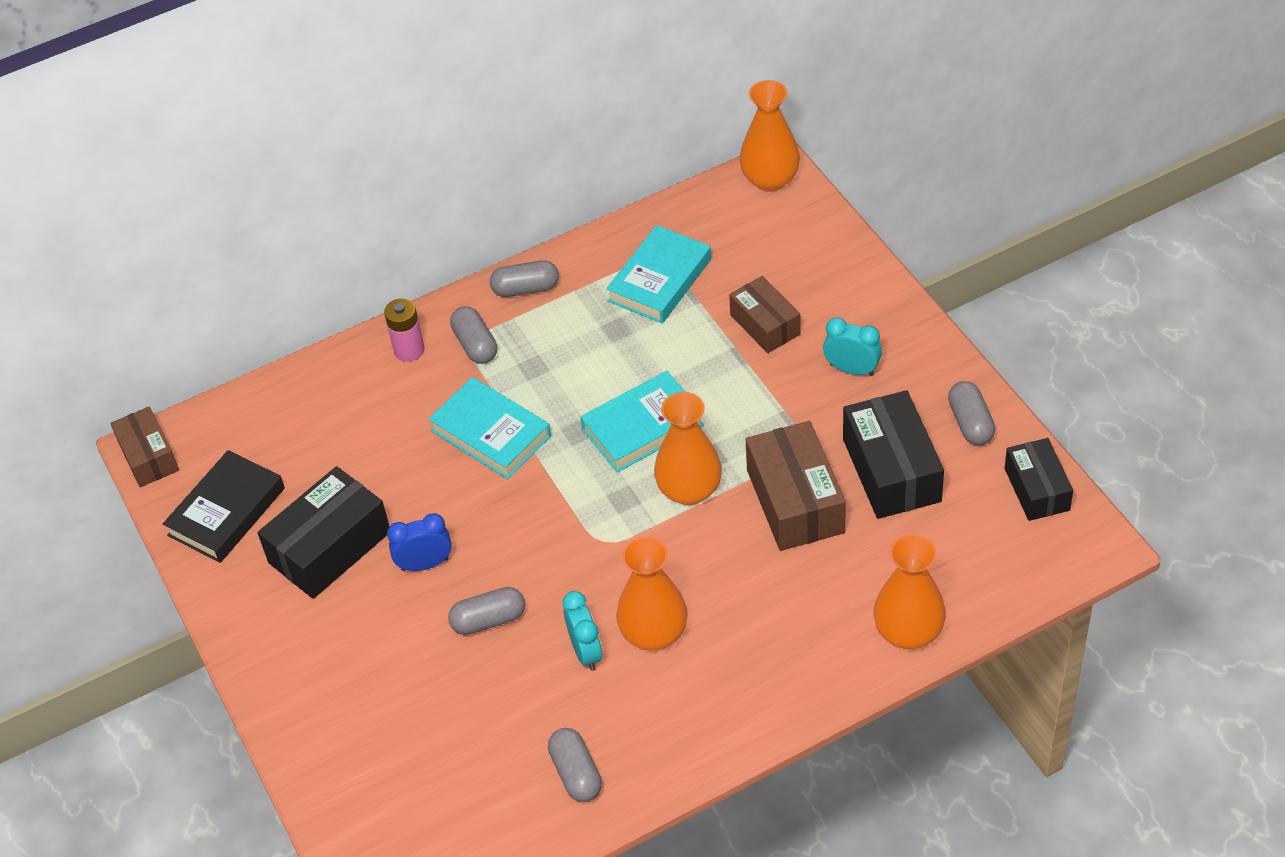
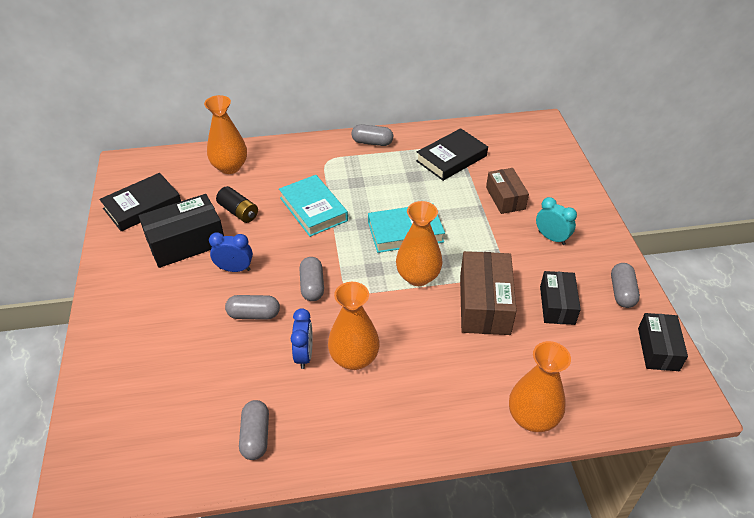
camera: 15 degrees right, 5 degrees down
brown box [110,406,179,487] -> none
pink battery [384,298,425,362] -> none
grey capsule [450,306,497,364] -> grey capsule moved to [300,257,324,301]
turquoise clock [563,591,602,671] -> blue clock [291,308,313,369]
turquoise book [606,225,711,323] -> black book [416,128,488,181]
orange vase [740,80,800,192] -> orange vase moved to [204,95,247,174]
black box [843,390,944,519] -> black box [540,271,581,325], size x0.64
none -> black battery [216,186,258,223]

